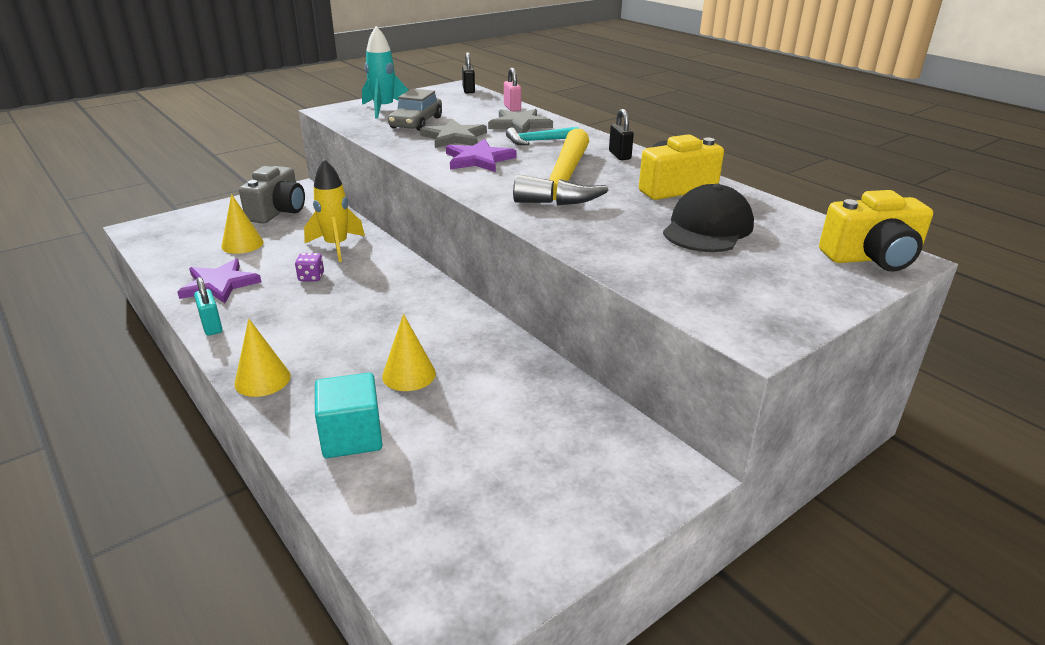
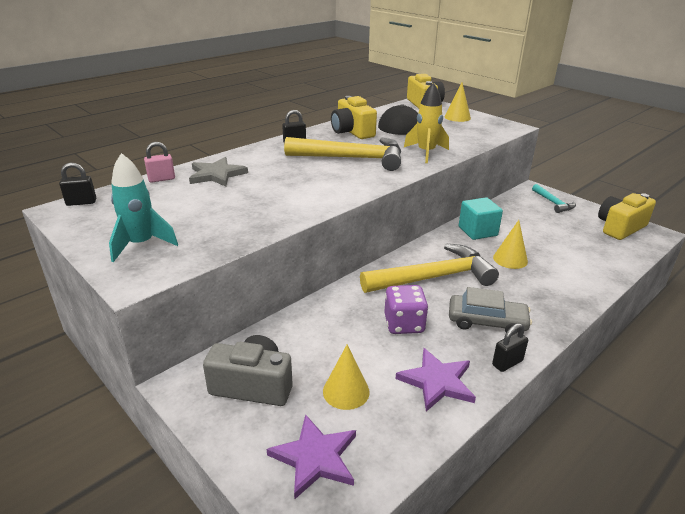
camera: 95 degrees left, 0 degrees up
turquoise padlock [194,277,222,336] -> black padlock [492,323,528,372]
yellow cone [234,319,291,397] -> yellow cone moved to [445,83,471,122]
purple dice [295,253,324,281] -> purple dice [384,285,428,334], size x1.77
yellow rocket [304,159,365,262] -> yellow rocket moved to [404,83,449,163]
turquoise cube [315,373,382,458] -> turquoise cube moved to [459,197,503,240]
grey car [388,89,442,131] -> grey car moved to [449,287,532,334]
grey star [420,119,487,148] -> none
purple star [446,139,517,172] -> purple star moved to [267,414,356,499]
turquoise hammer [506,127,579,145] -> turquoise hammer moved to [532,184,576,213]
none -> yellow hammer [360,243,499,293]
none -> yellow camera [598,193,656,240]

